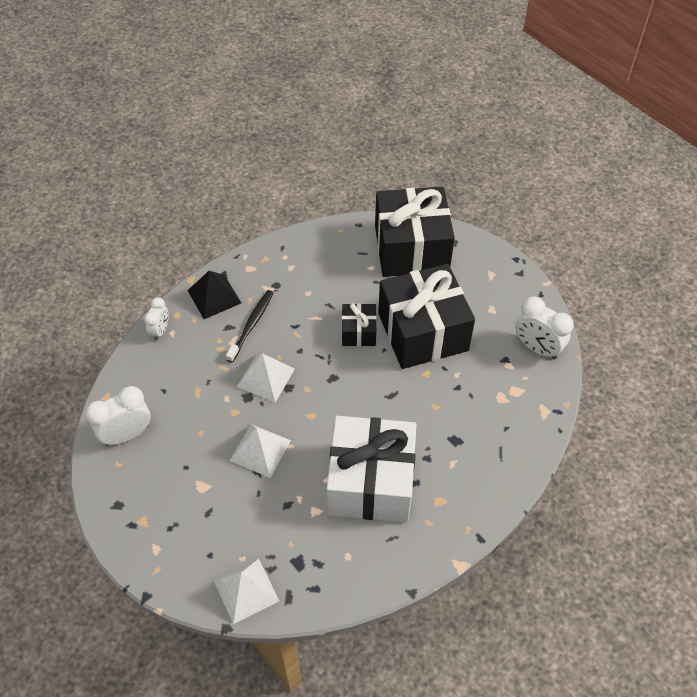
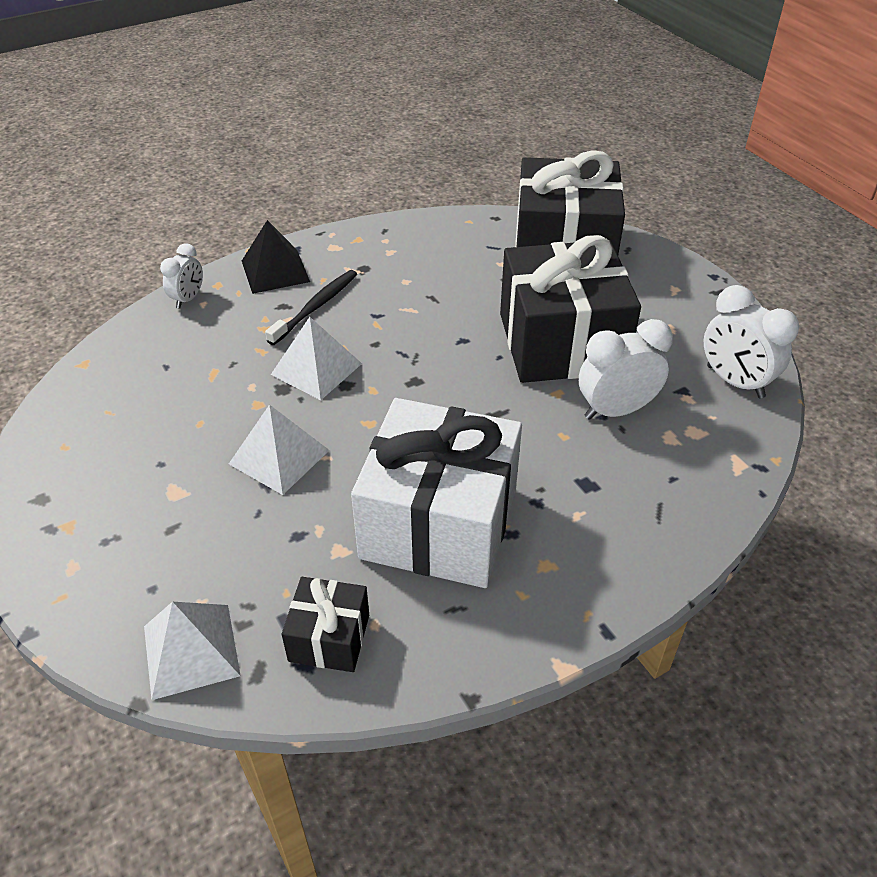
camera: 10 degrees right, 10 degrees down
white clock [85,386,151,446] -> white clock moved to [579,319,673,420]
black gift [342,303,377,346] -> black gift moved to [282,577,369,672]

